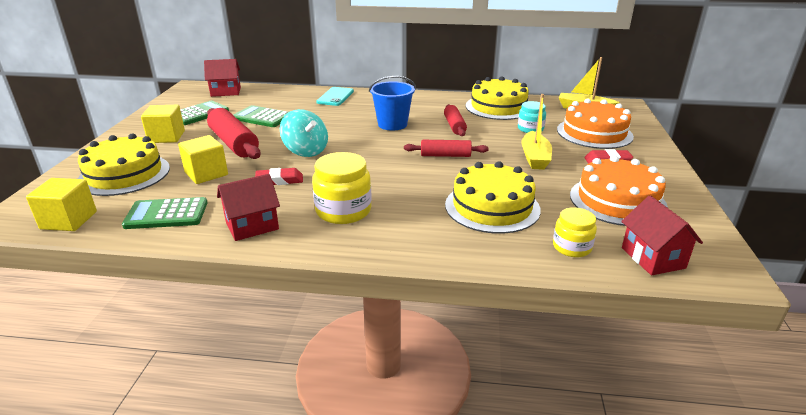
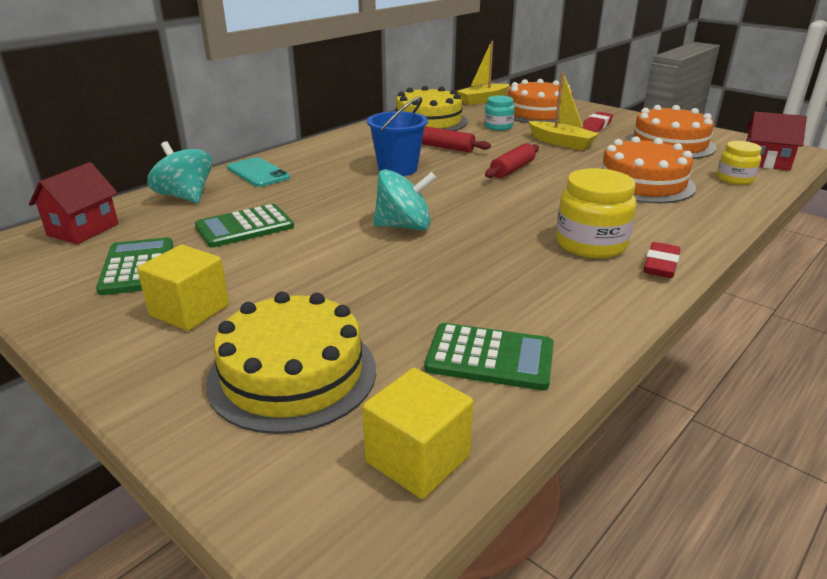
camera: 55 degrees left, 0 degrees up
green calculator [122,197,207,229] -> green calculator turned 105 degrees counterclockwise [424,323,554,390]
yellow cube [178,135,228,184] -> none
red rolling pin [207,108,261,159] -> none
red house [217,174,280,241] -> none
red eraser [255,168,303,185] -> red eraser moved to [643,242,680,278]
yellow cake [445,161,541,234] -> orange cake [600,136,696,203]
none -> turquoise spinning top [147,141,212,203]

